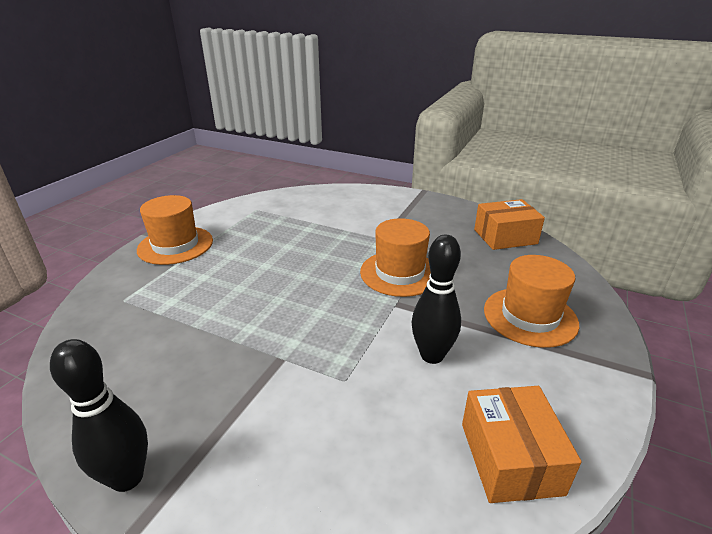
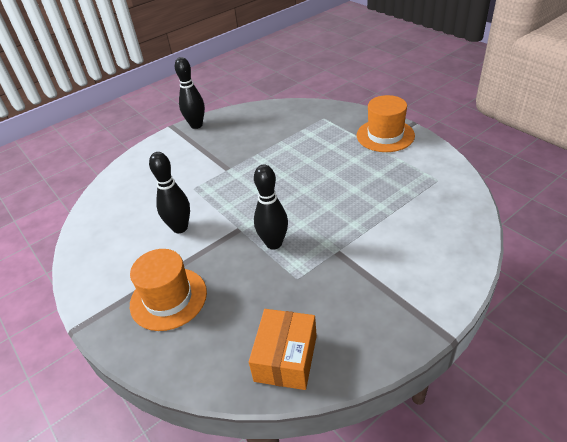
camera: 120 degrees right, 10 degrees up
orange hat [360,218,431,297] -> black bowling pin [254,165,288,250]
orange box [462,386,582,503] -> none

